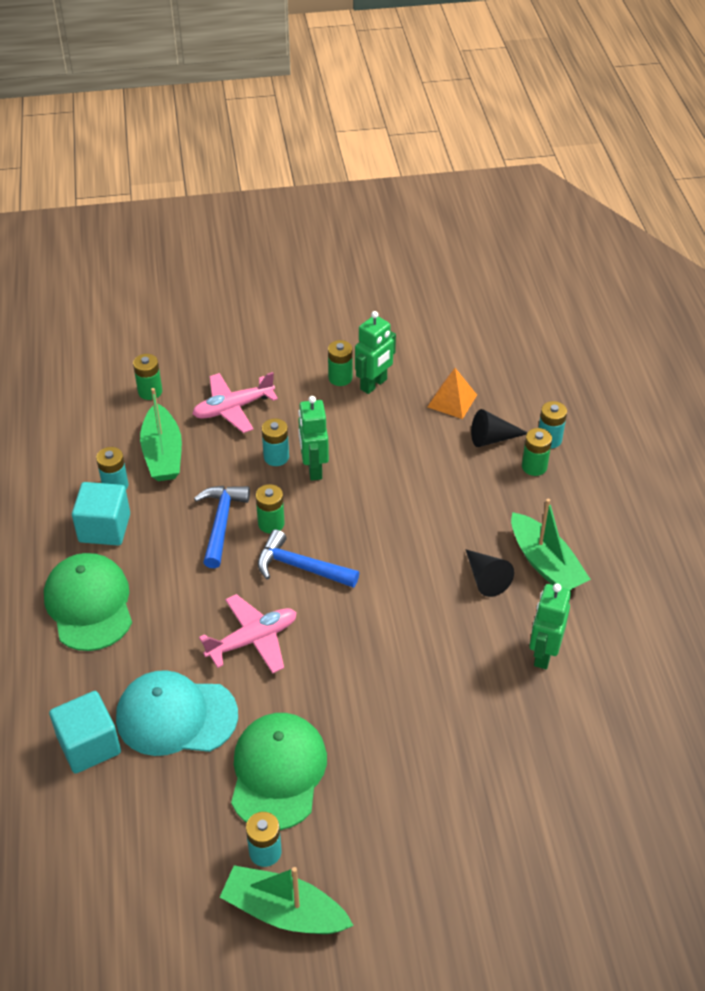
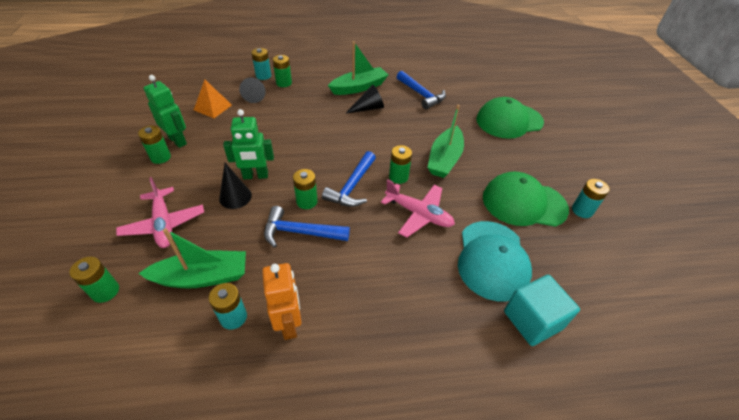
camera: 90 degrees left, 0 degrees up
green cap [44,553,132,651] -> green cap moved to [476,97,544,139]
turquoise cube [72,482,130,545] -> orange robot [262,263,302,340]
pink plane [199,594,297,674] -> pink plane turned 150 degrees clockwise [381,179,455,238]
green boat [220,865,354,934] -> green boat moved to [427,104,464,178]
turquoise battery [262,418,289,466] -> black cone [219,163,252,209]
green robot [529,583,571,669] -> blue hammer [397,71,446,109]
none -> green battery [389,145,412,184]

